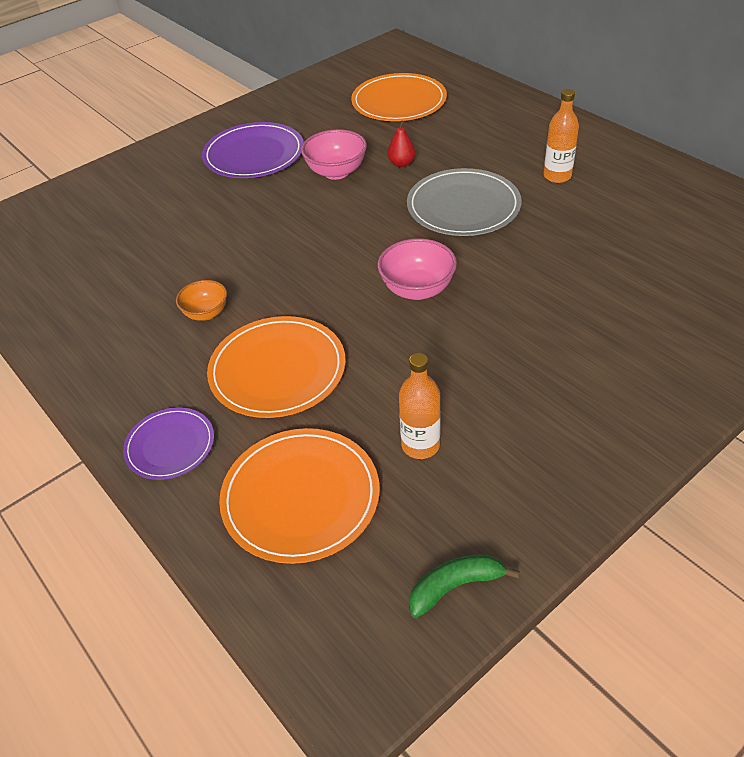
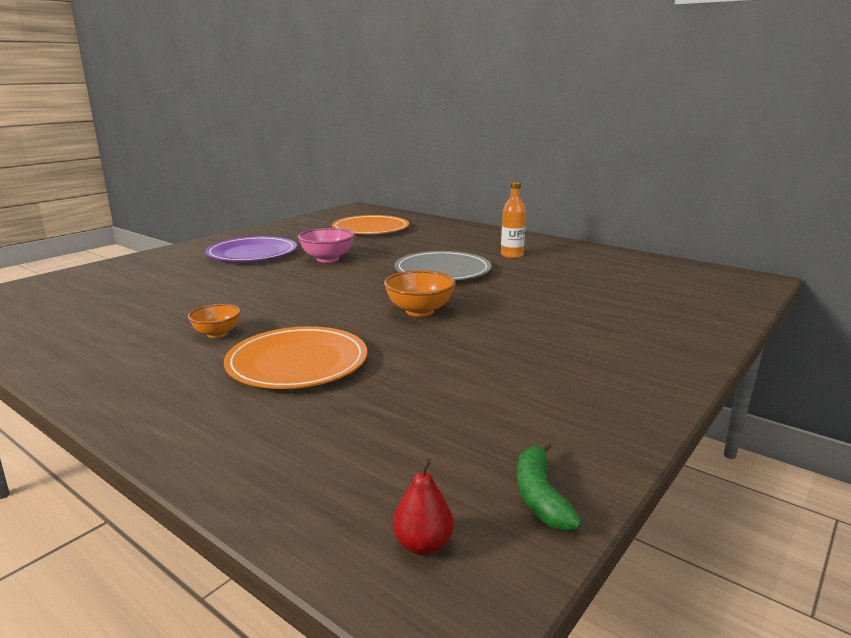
camera: 15 degrees left, 25 degrees down
purple plate [123,407,214,480] -> none
orange plate [219,428,380,564] -> none
pink bowl [378,238,457,300] -> orange bowl [384,270,456,317]
red pear [387,120,416,167] -> red pear moved to [393,459,454,555]
orange bottle [399,353,441,459] -> none
green banana [409,555,520,618] -> green banana turned 60 degrees counterclockwise [517,441,582,531]

